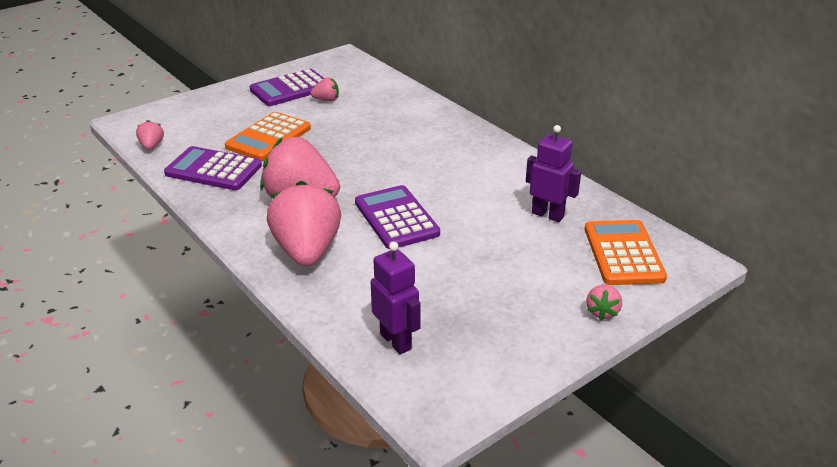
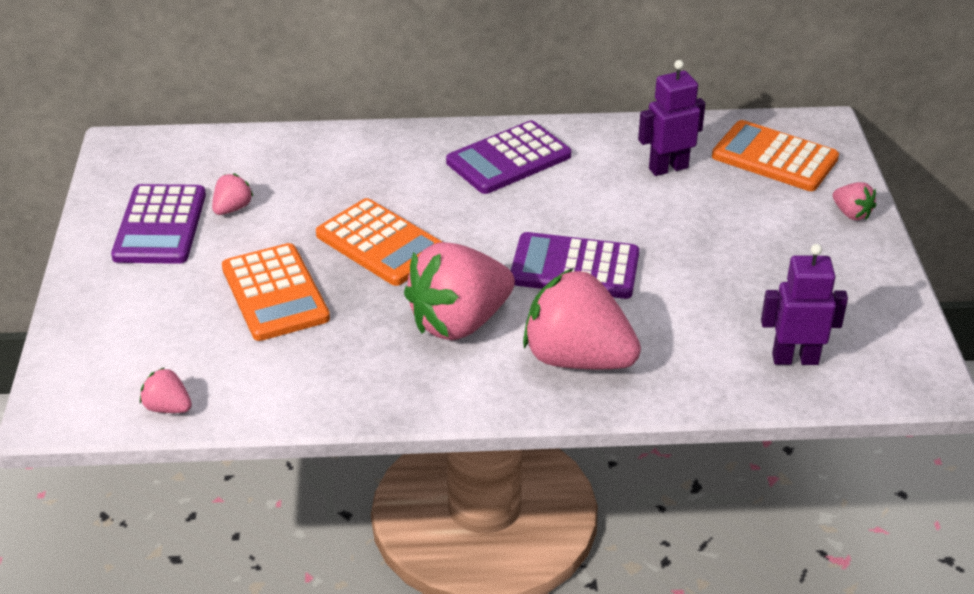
camera: 55 degrees left, 5 degrees up
purple calculator [164,146,262,190] -> purple calculator moved to [446,121,571,194]
none -> orange calculator [316,198,442,286]

